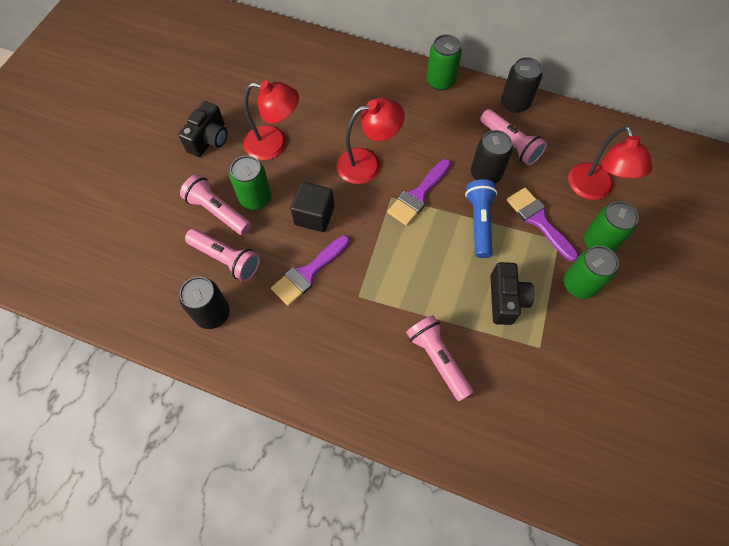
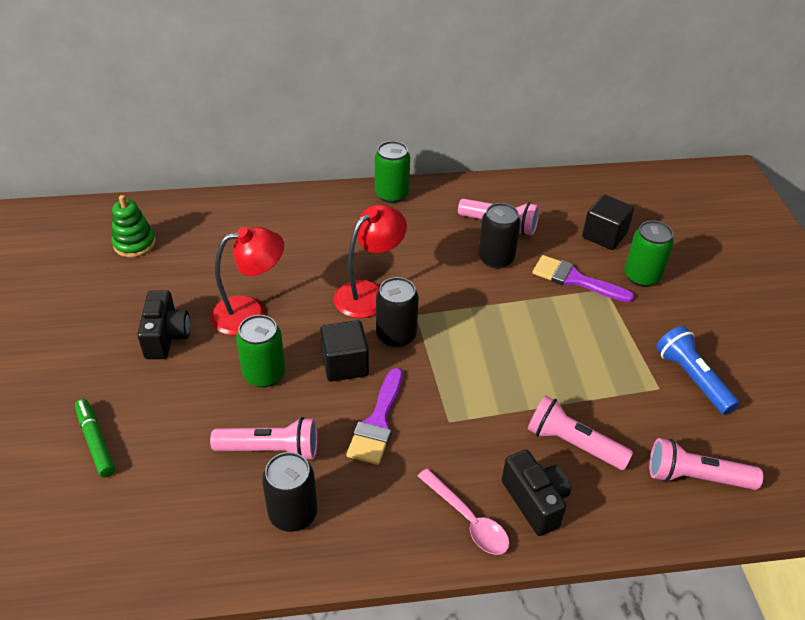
camera: 30 degrees left, 20 degrees down
pink flashlight [180,174,251,235] -> pink flashlight moved to [649,438,763,490]
purple brush [387,159,451,226] -> none
blue flashlight [465,179,497,258] -> blue flashlight moved to [656,326,739,415]
black camera [490,262,534,325] -> black camera moved to [502,450,571,536]
black can [501,57,542,113] -> black can moved to [376,277,419,348]
green can [564,246,619,299] -> none
red lamp [568,126,652,200] -> black cube [582,194,634,250]
none -> green marker [75,399,115,477]
none -> green stacking toy [112,195,156,257]
none -> pink spoon [418,469,510,555]

